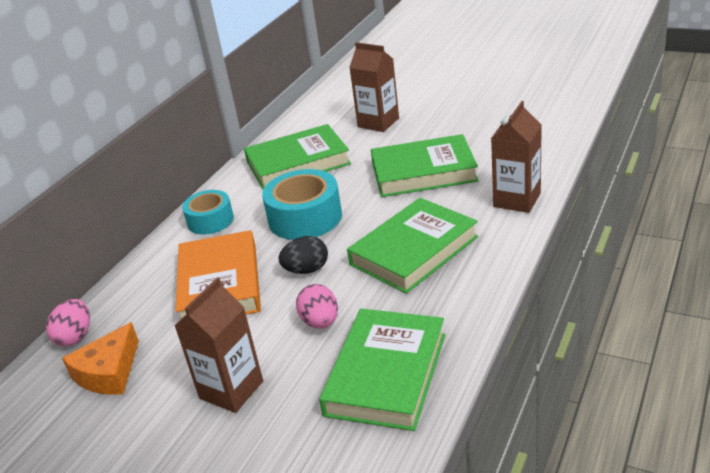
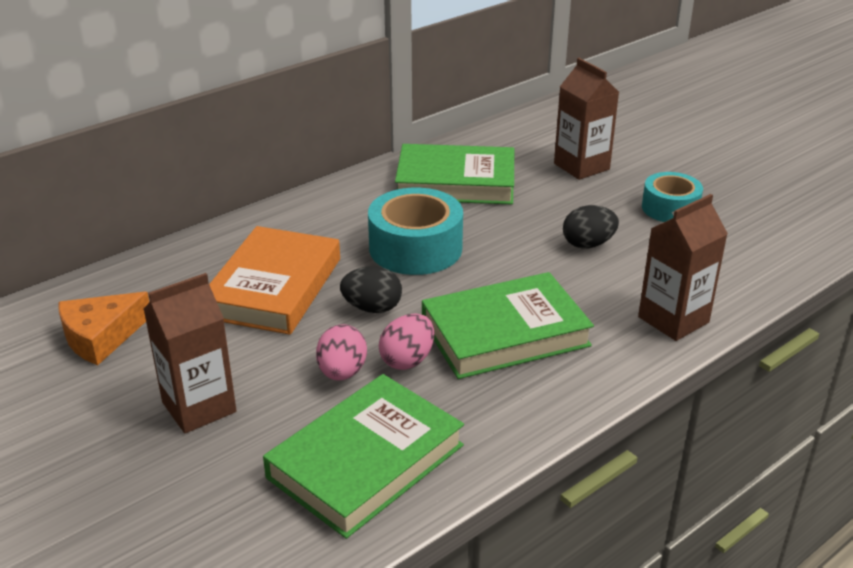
camera: 20 degrees right, 0 degrees up
pink egg [46,299,90,346] -> pink egg moved to [379,314,434,370]
turquoise tape [182,190,234,235] -> turquoise tape moved to [642,172,703,222]
green book [371,134,478,197] -> black egg [563,205,619,248]

